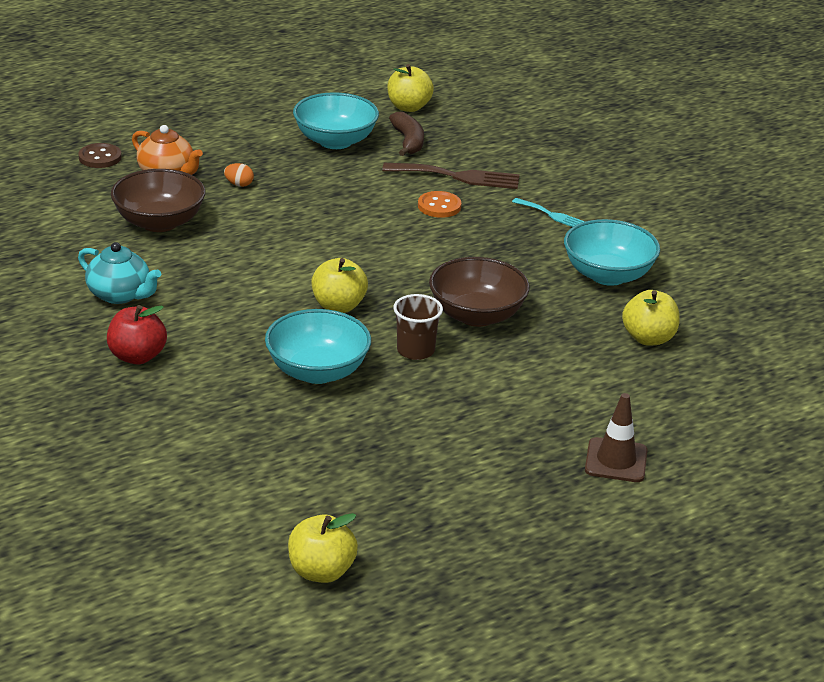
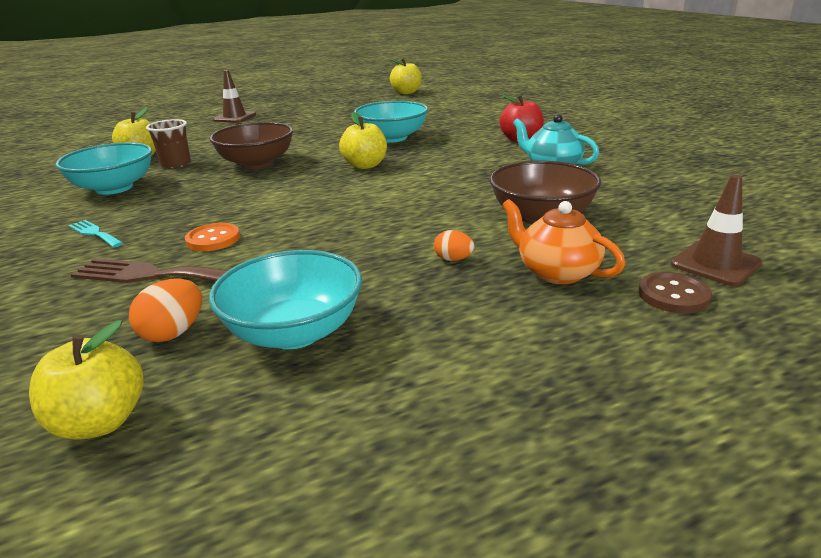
camera: 170 degrees left, 5 degrees down
brown banana [389,112,424,156] -> orange egg [129,279,202,342]
brown cup [393,294,443,360] -> brown cup moved to [146,119,191,168]
none -> brown traffic cone [671,175,762,286]

